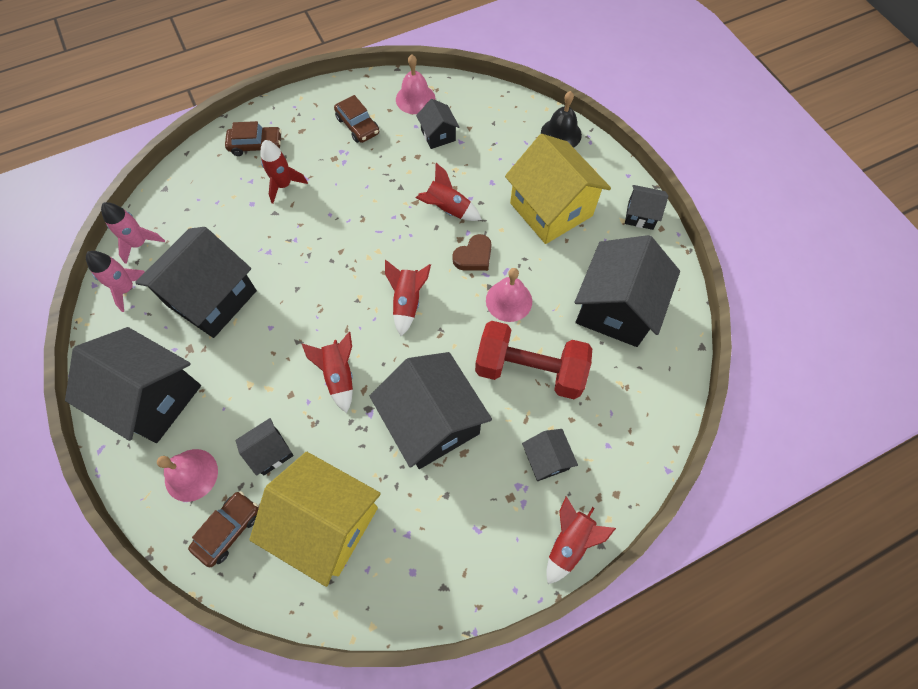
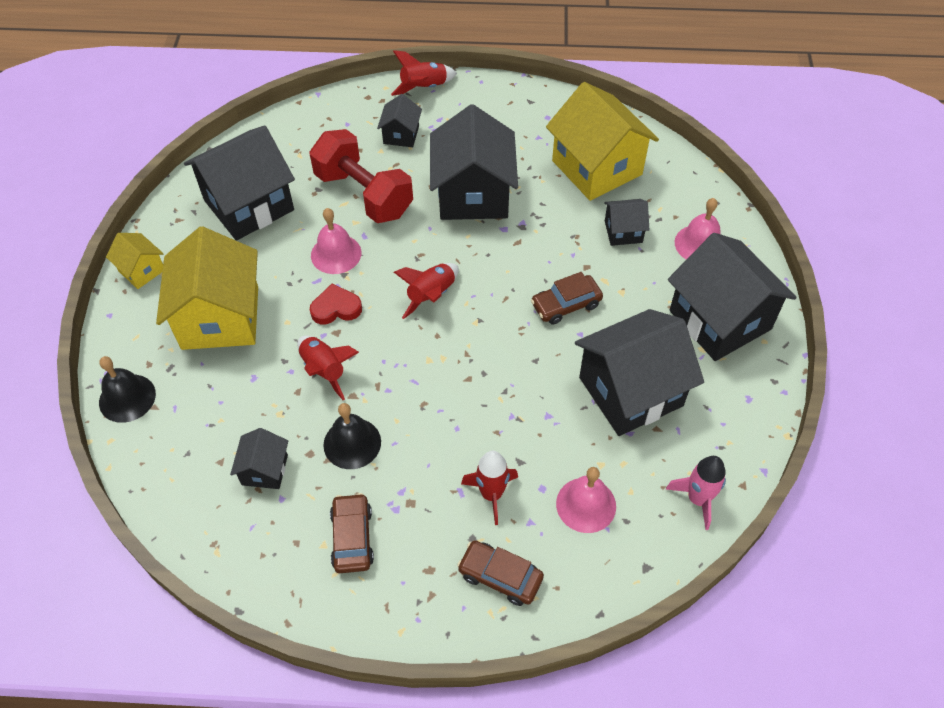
camera: 150 degrees left, 10 degrees down
pink rocket [86,251,145,312] -> none
brown car [188,491,259,567] -> brown car moved to [531,272,603,325]
red rocket [302,332,353,413] -> none
pink bell [396,54,435,114] -> pink bell moved to [556,467,616,533]
brown heart [452,234,492,270] -> red heart [310,284,362,325]
black house [625,185,668,230] -> yellow house [106,233,164,289]
none -> black bell [323,403,381,469]

